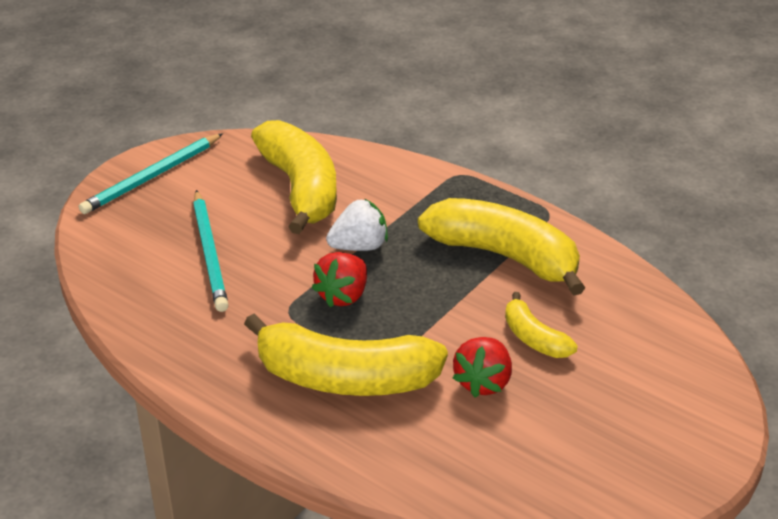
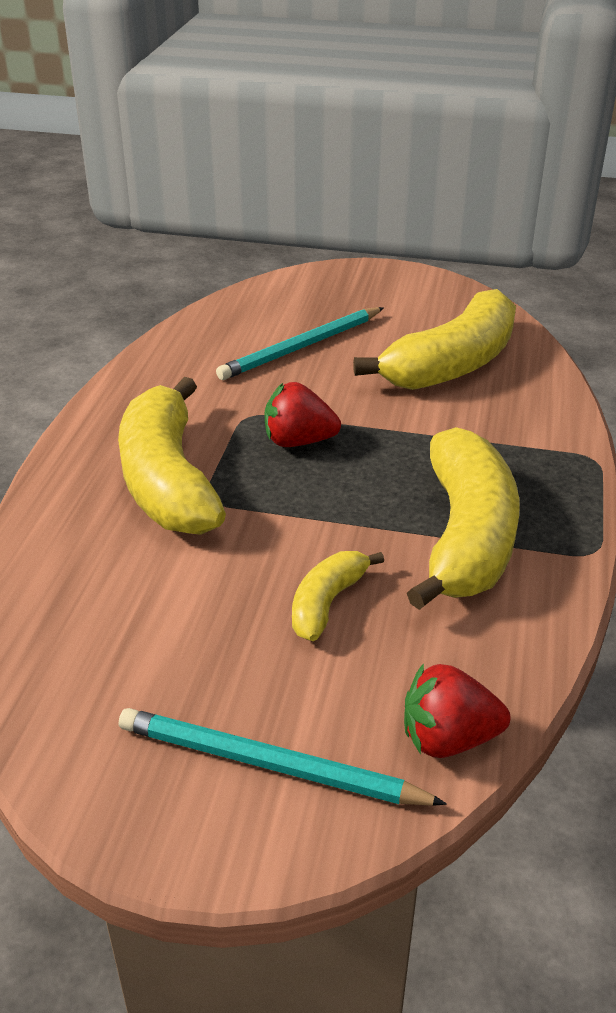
camera: 65 degrees right, 0 degrees up
turquoise pencil [79,133,223,214] -> turquoise pencil moved to [119,708,447,806]
white strawberry [326,198,388,251] -> none
red strawberry [453,337,512,398] -> red strawberry moved to [404,663,510,758]

